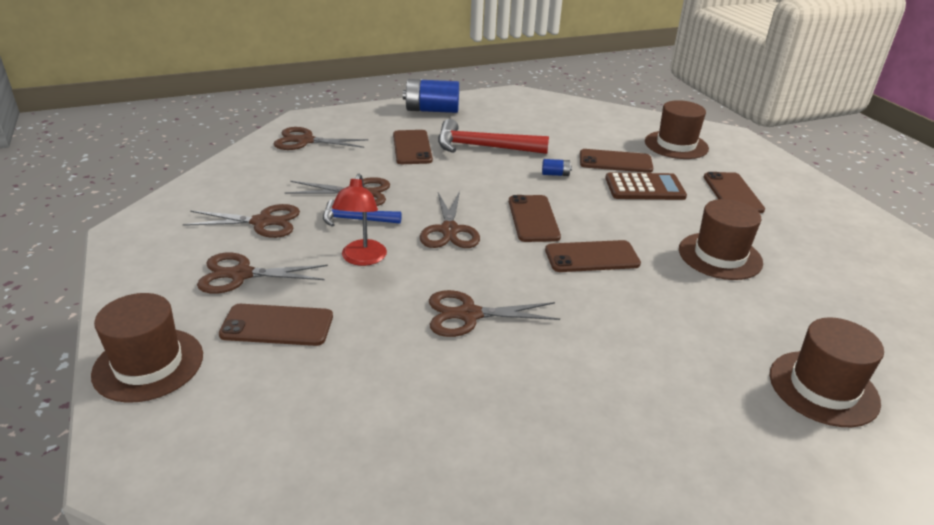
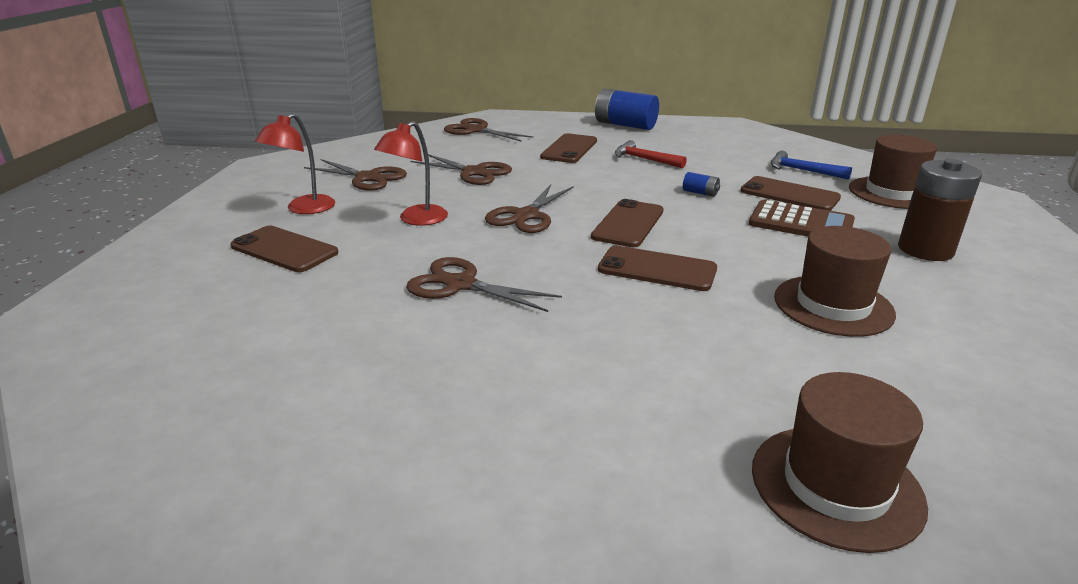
camera: 30 degrees right, 5 degrees down
brown hat [91,293,203,403] -> none
brown scissors [197,253,328,294] -> red lamp [255,113,335,214]
blue hammer [323,200,402,227] -> blue hammer moved to [771,151,852,180]
red hammer [438,119,549,154] -> red hammer [615,140,687,169], size x0.58
brown phone [704,172,765,213] -> brown battery [898,159,982,261]

